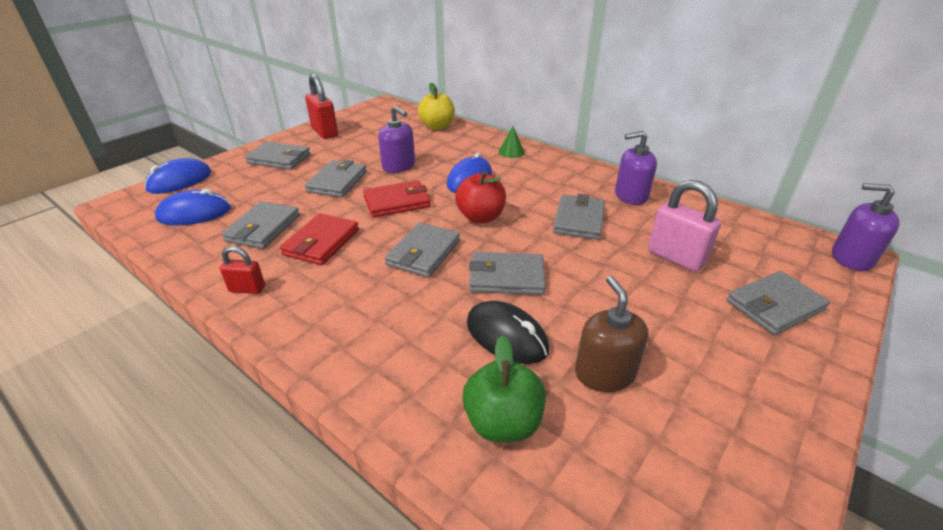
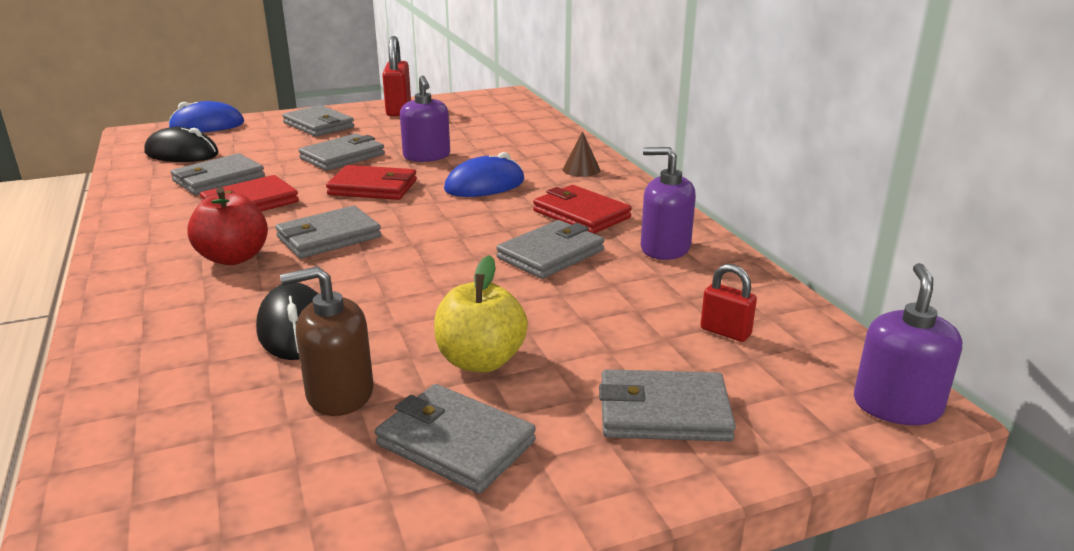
camera: 30 degrees right, 10 degrees down
blue mouse [155,189,231,225] -> black mouse [144,127,219,162]
red padlock [220,246,265,294] -> red padlock moved to [701,264,757,342]
yellow apple [418,83,455,130] -> yellow apple moved to [434,255,528,373]
red apple [455,171,506,223] -> red apple moved to [187,188,268,265]
green apple [462,335,546,442] -> none
grey wallet [469,252,546,295] -> grey wallet moved to [375,384,536,494]
green cone [499,126,525,158] -> brown cone [563,131,601,177]
brown soap dispenser [575,276,648,392] -> brown soap dispenser turned 120 degrees counterclockwise [280,266,374,416]
pink padlock [648,180,721,272] -> none
purple soap dispenser [832,183,899,271] -> purple soap dispenser turned 45 degrees clockwise [854,263,962,425]
none -> red wallet [533,185,632,234]

